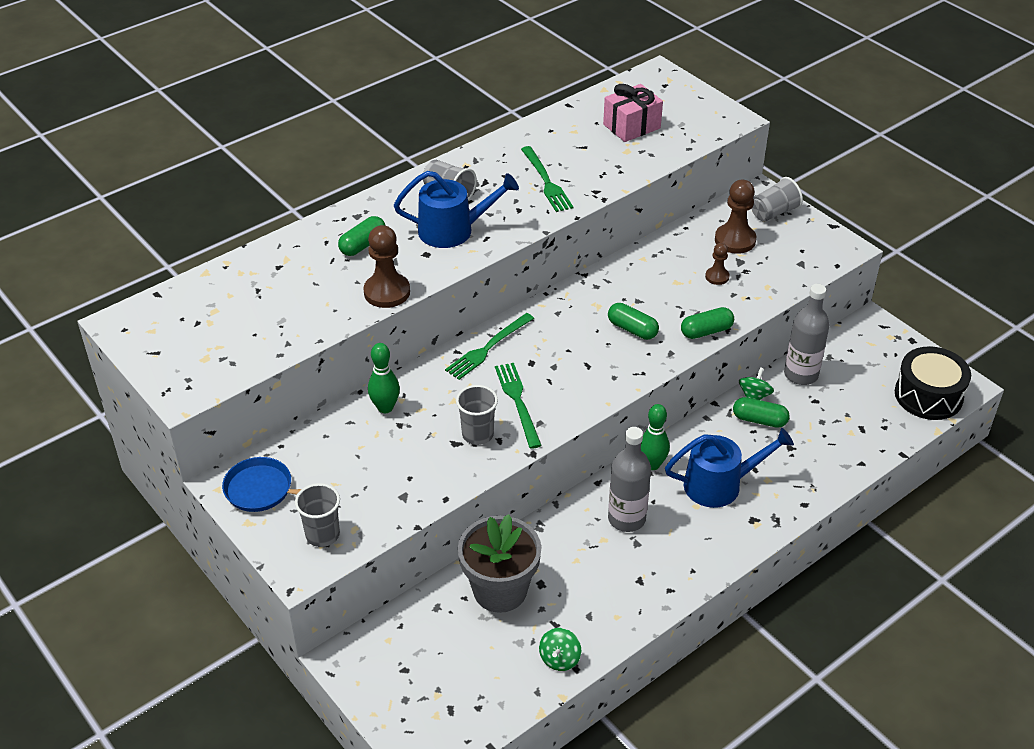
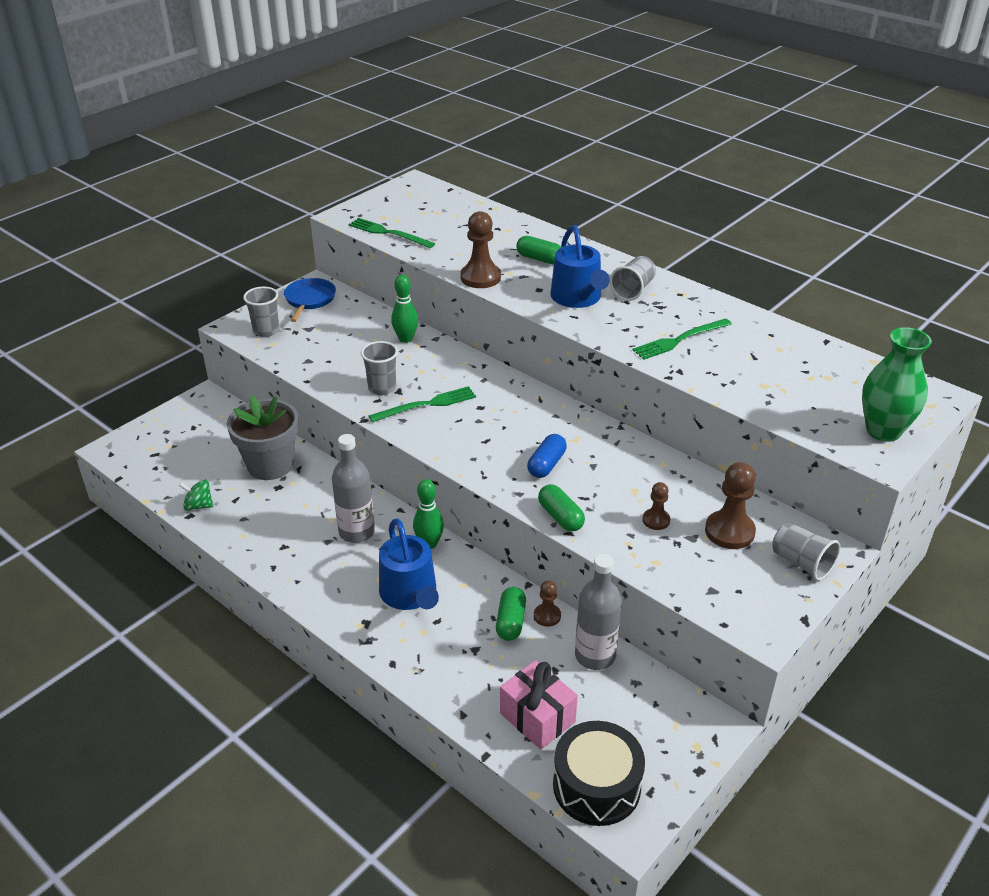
camera: 80 degrees right, 5 degrees down
green fork [445,313,534,380] -> green fork moved to [349,218,435,248]
pink gift [603,84,663,142] -> pink gift moved to [500,660,578,749]
green capsule [608,303,659,340] -> blue capsule [527,434,567,478]
green spinning top [739,367,774,400] -> brown pawn [534,580,561,627]
none -> green vase [862,327,932,442]

